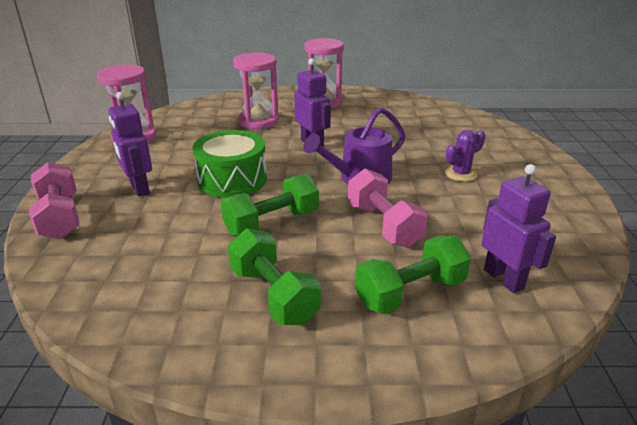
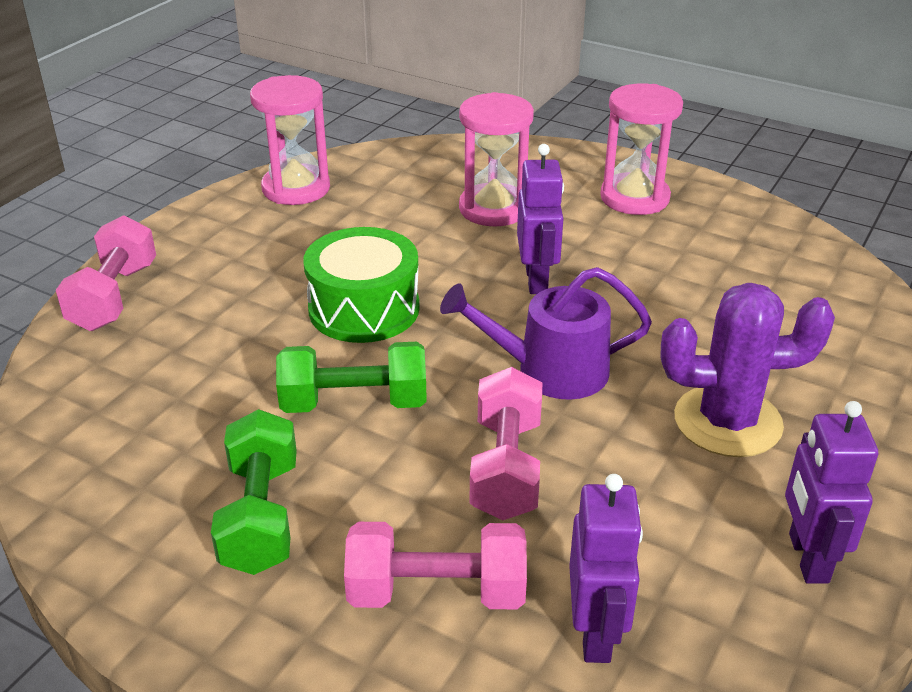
camera: 30 degrees right, 5 degrees up
purple robot [109,92,152,197] -> purple robot moved to [785,401,878,584]
green dumbbell [355,235,471,314] -> pink dumbbell [344,522,527,609]
purple cactus [445,130,485,182] -> purple cactus [660,283,835,457], size x1.84

